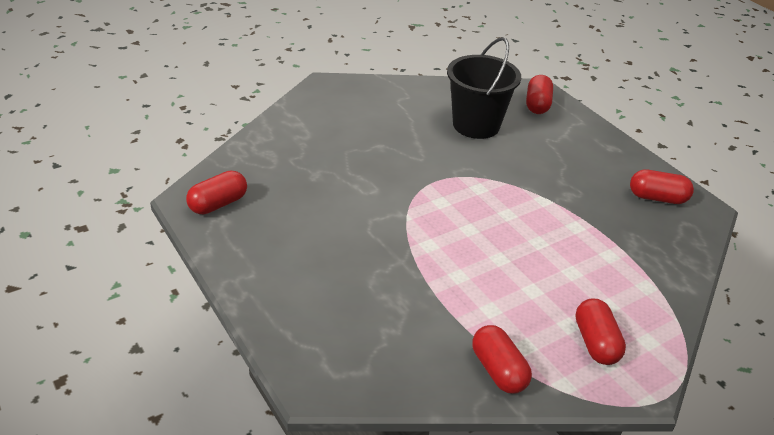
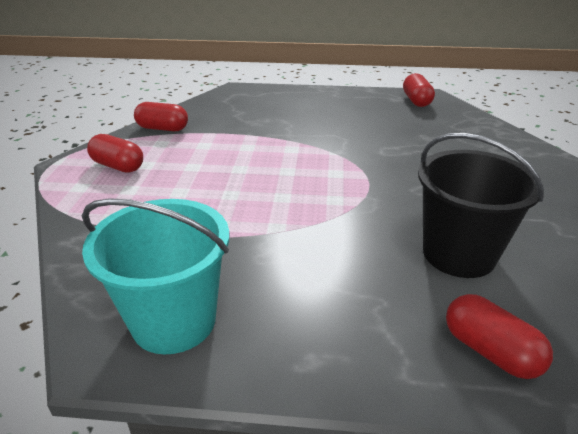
camera: 130 degrees right, 5 degrees down
red capsule [630,169,694,204] -> turquoise bucket [82,198,229,354]

